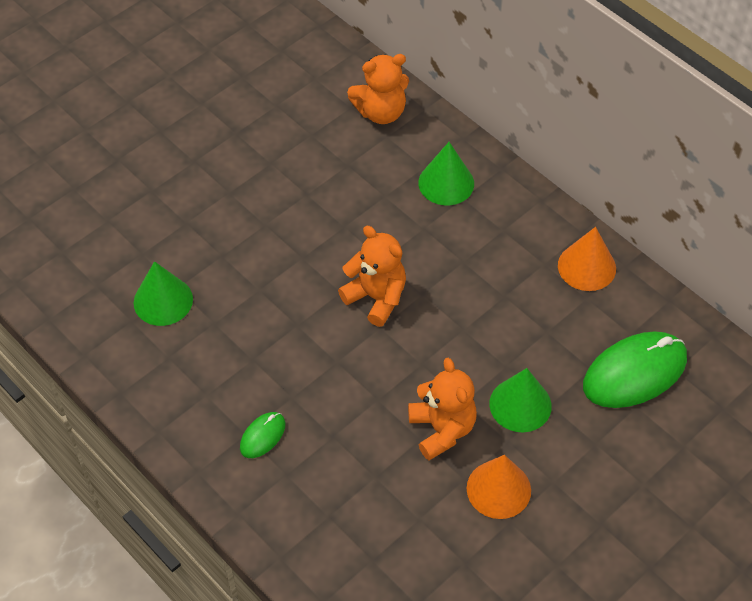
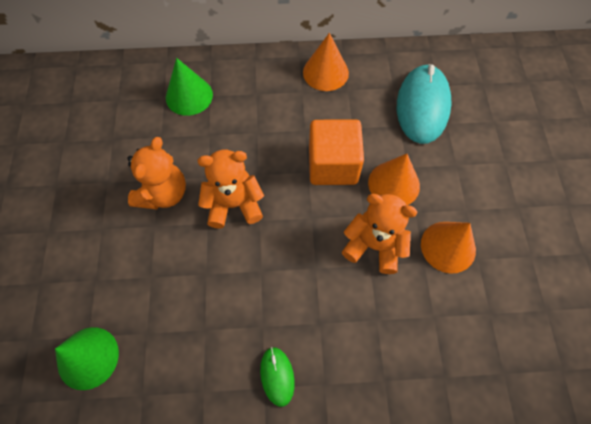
camera: 50 degrees left, 10 degrees up
orange teddy bear [347,54,409,124] -> orange teddy bear moved to [127,137,186,210]
green cone [489,368,552,432] -> orange cone [368,154,420,205]
green mouse [583,331,687,408] -> turquoise mouse [397,64,452,144]
none -> orange cube [309,119,364,185]

